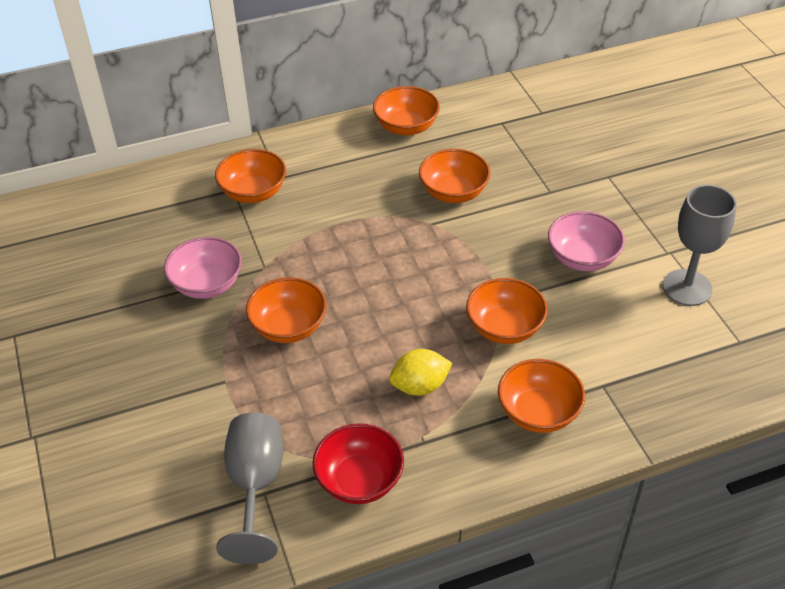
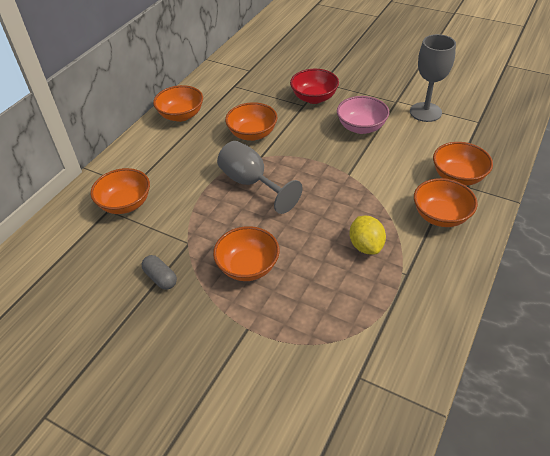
camera: 40 degrees left, 0 degrees up
pink bowl [164,237,242,299] -> grey capsule [141,255,177,290]
grey goblet [216,412,283,564] -> grey goblet moved to [217,141,303,214]
red bowl [312,423,404,504] -> red bowl moved to [290,69,339,104]
yellow lemon [389,349,452,396] -> yellow lemon turned 45 degrees counterclockwise [350,216,386,255]
orange bowl [466,278,548,344] -> orange bowl moved to [433,142,493,186]

